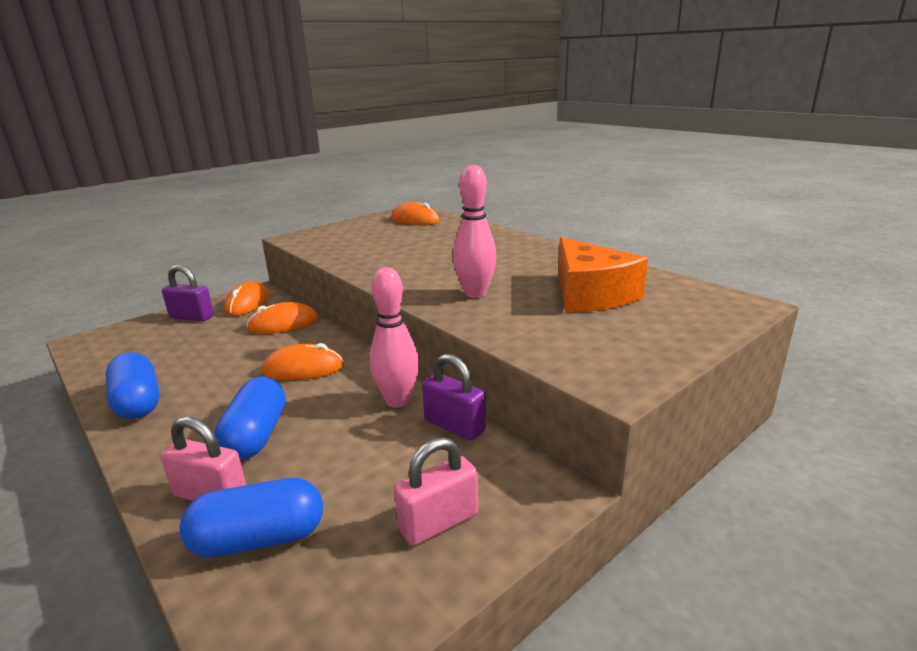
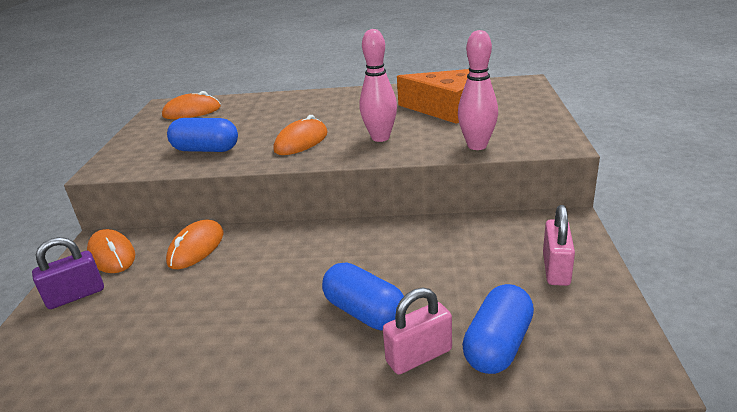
camera: 45 degrees left, 5 degrees up
blue capsule [105,352,160,419] -> blue capsule moved to [167,118,238,152]
orange mouse [262,343,344,380] -> orange mouse moved to [274,115,328,155]
pink bowling pin [369,267,419,408] -> pink bowling pin moved to [458,30,498,150]
purple padlock [422,354,486,441] -> none

